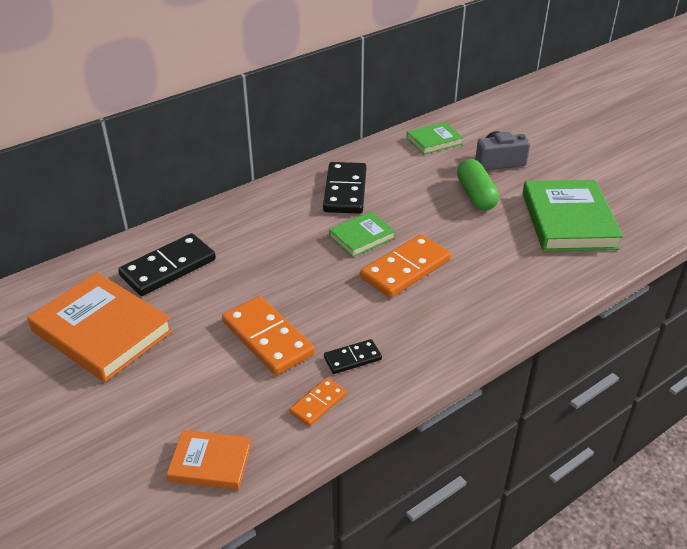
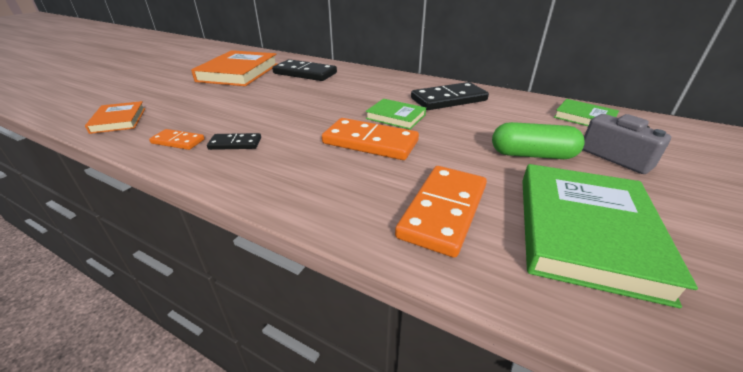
camera: 65 degrees right, 5 degrees down
orange domino [222,296,315,375] -> orange domino moved to [395,166,487,258]
black domino [324,339,382,374] -> black domino turned 45 degrees counterclockwise [207,133,261,150]
green capsule [457,159,499,211] -> green capsule turned 45 degrees clockwise [492,122,585,159]
green book [522,180,623,251] -> green book turned 45 degrees counterclockwise [522,164,698,308]

